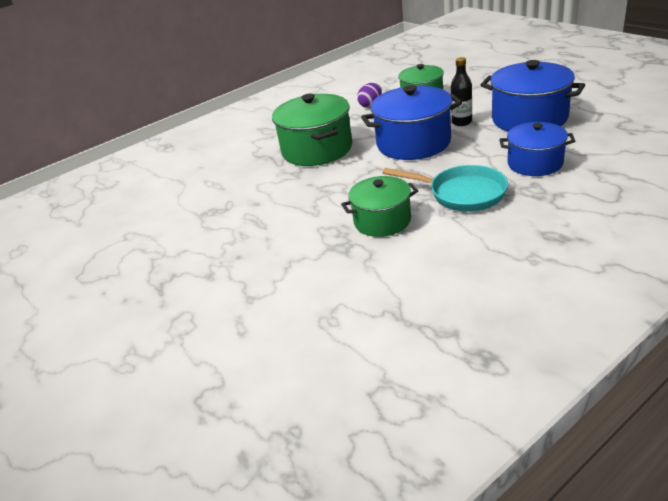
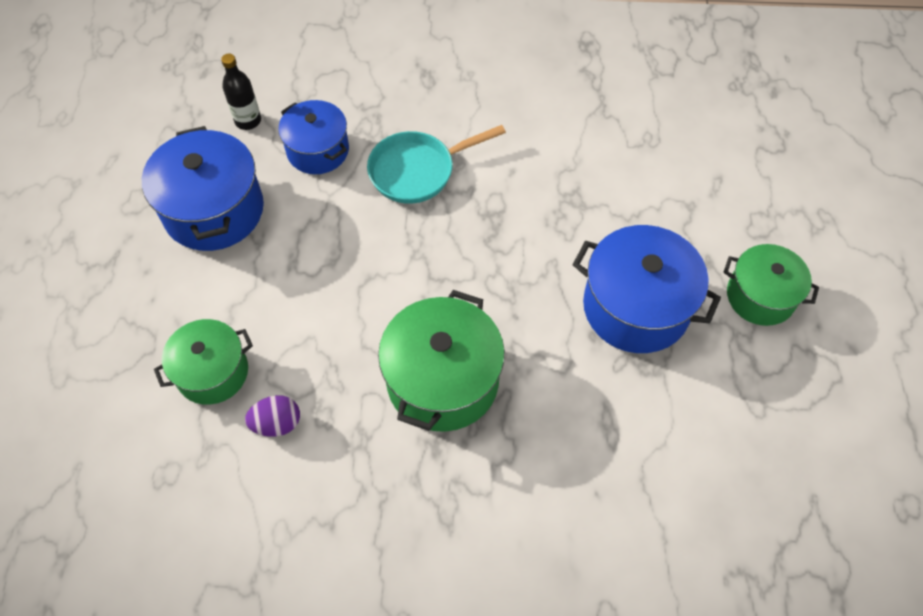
camera: 145 degrees left, 25 degrees up
green pot [341,176,418,237] -> green pot moved to [723,244,819,326]
blue pot [361,85,462,160] -> blue pot moved to [573,225,721,353]
turquoise pan [382,165,508,211] -> turquoise pan turned 90 degrees counterclockwise [367,125,506,204]
black bottle [451,57,472,126] -> black bottle moved to [221,54,261,130]

